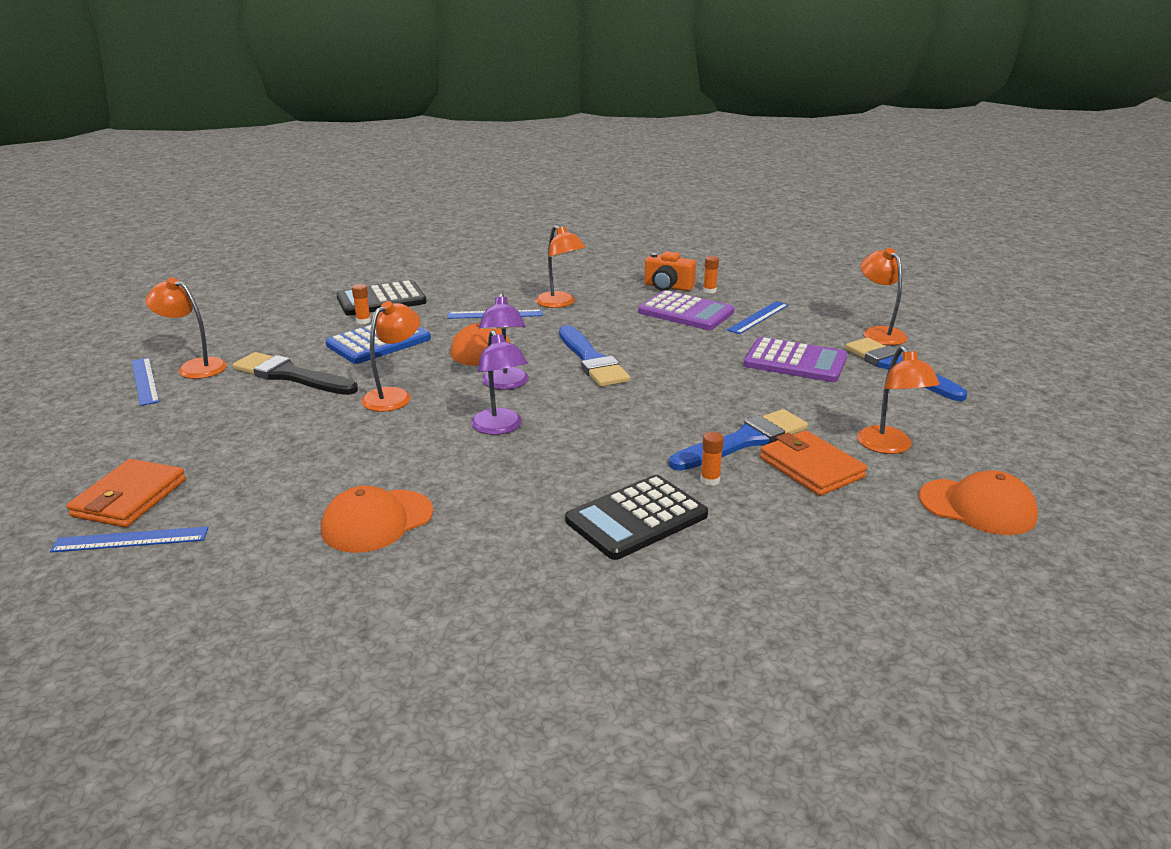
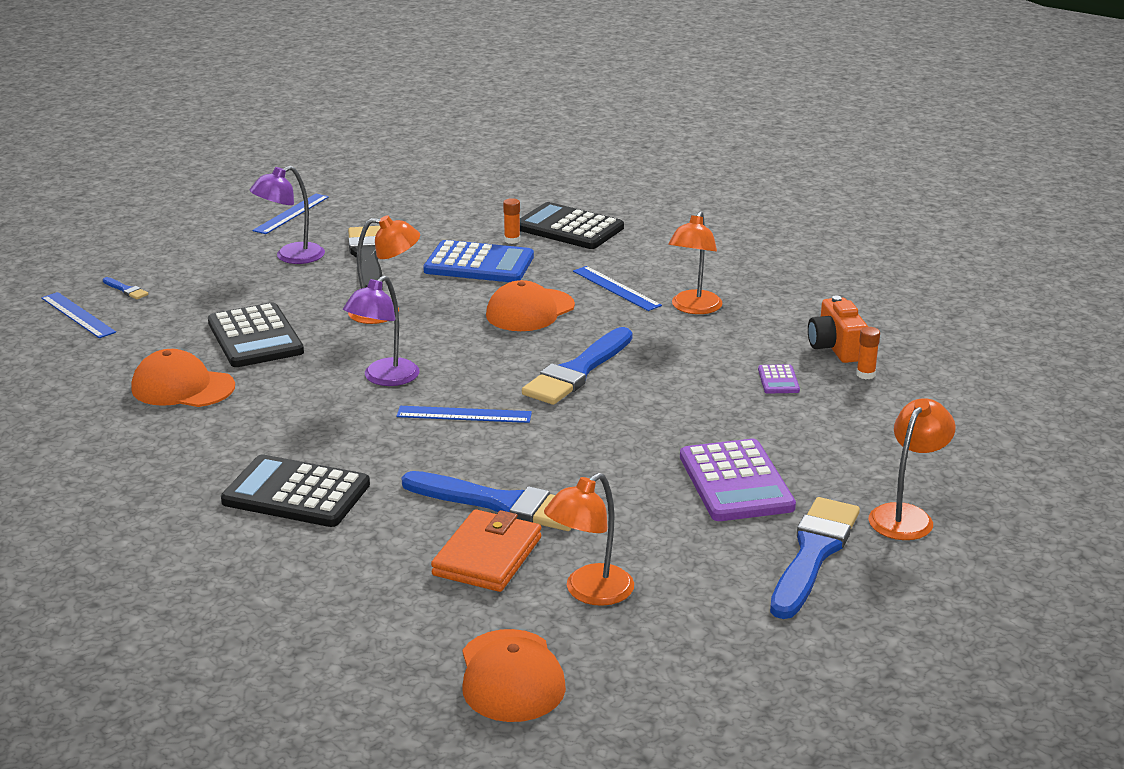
camera: 55 degrees right, 0 degrees up
orange wallet [66,459,186,527] -> blue brush [103,277,148,299]
orange lamp [145,278,227,379] -> none
purple lamp [479,293,529,390] -> purple lamp moved to [249,166,325,264]
purple calculator [638,290,734,330] -> purple calculator [758,364,800,393], size x0.46
orange glue stick [700,432,724,486] -> none
blue ruler [727,301,788,334] -> blue ruler moved to [396,406,532,423]
none -> black calculator [208,303,304,367]

